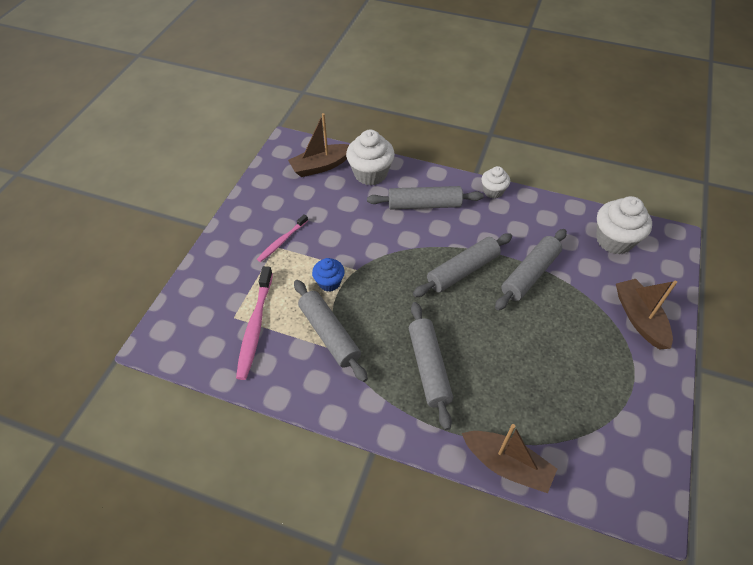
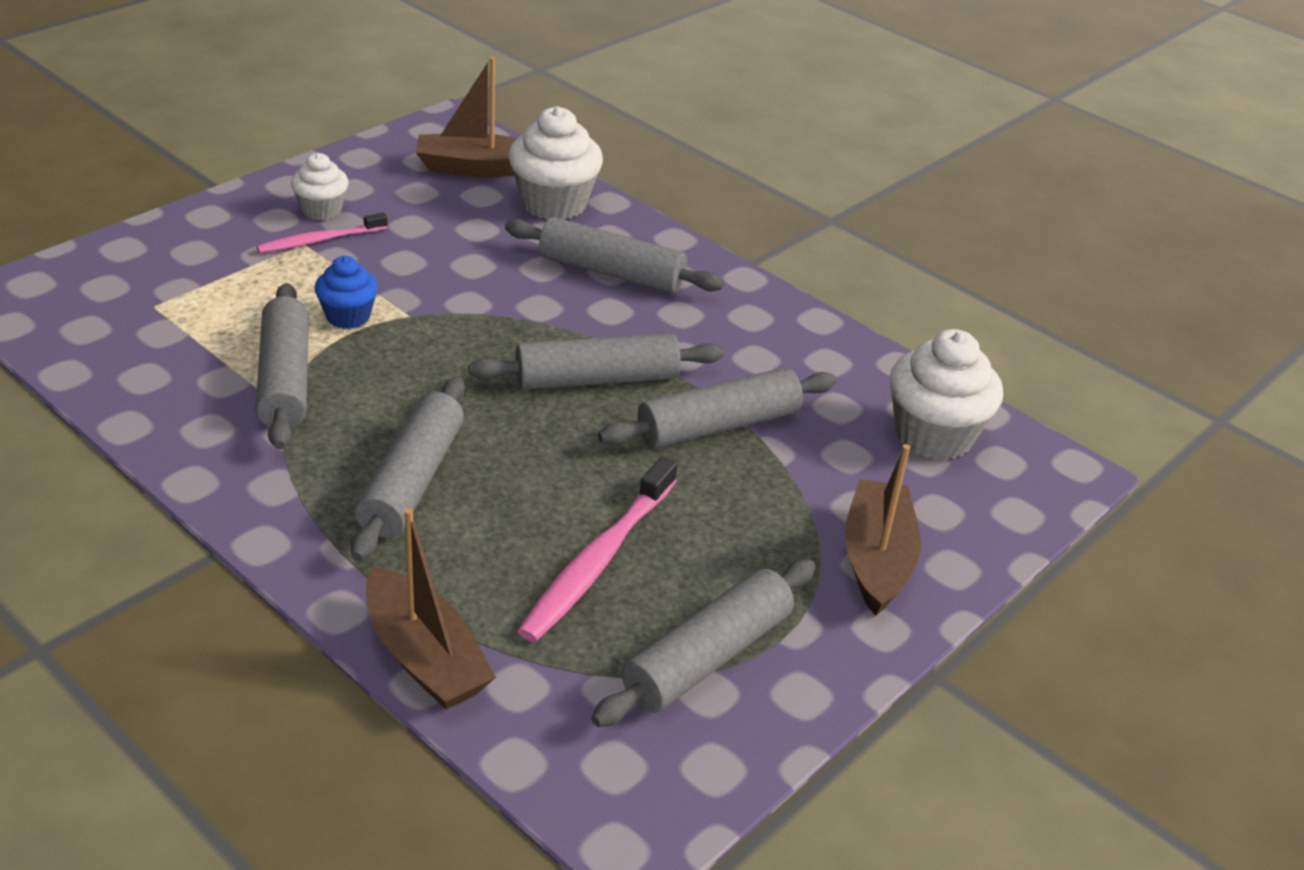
camera: 20 degrees right, 15 degrees down
pink toothbrush [236,266,273,380] -> pink toothbrush moved to [518,456,677,642]
white cupcake [481,166,510,199] -> white cupcake moved to [291,153,348,220]
none -> grey rolling pin [591,560,816,727]

